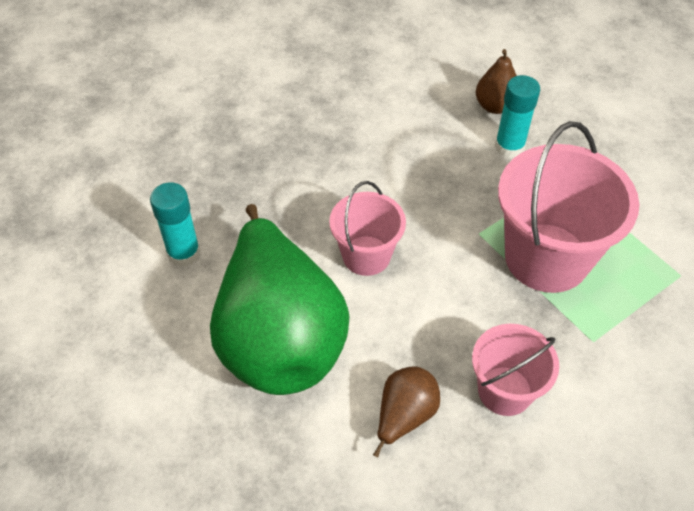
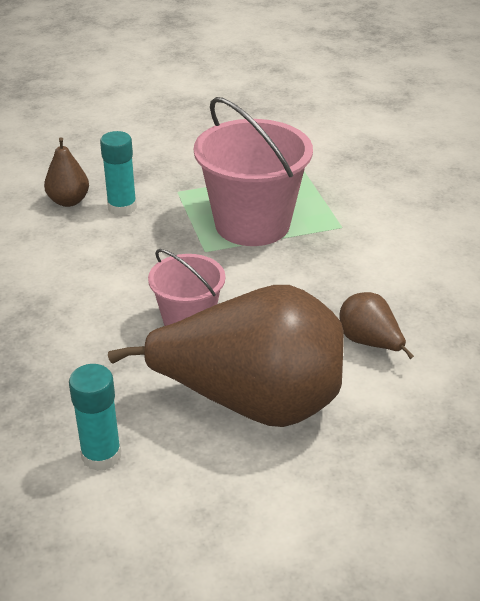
camera: 70 degrees left, 15 degrees down
green pear [210,204,350,395] -> brown pear [108,285,344,427]
pink bucket [472,324,559,416] -> none

